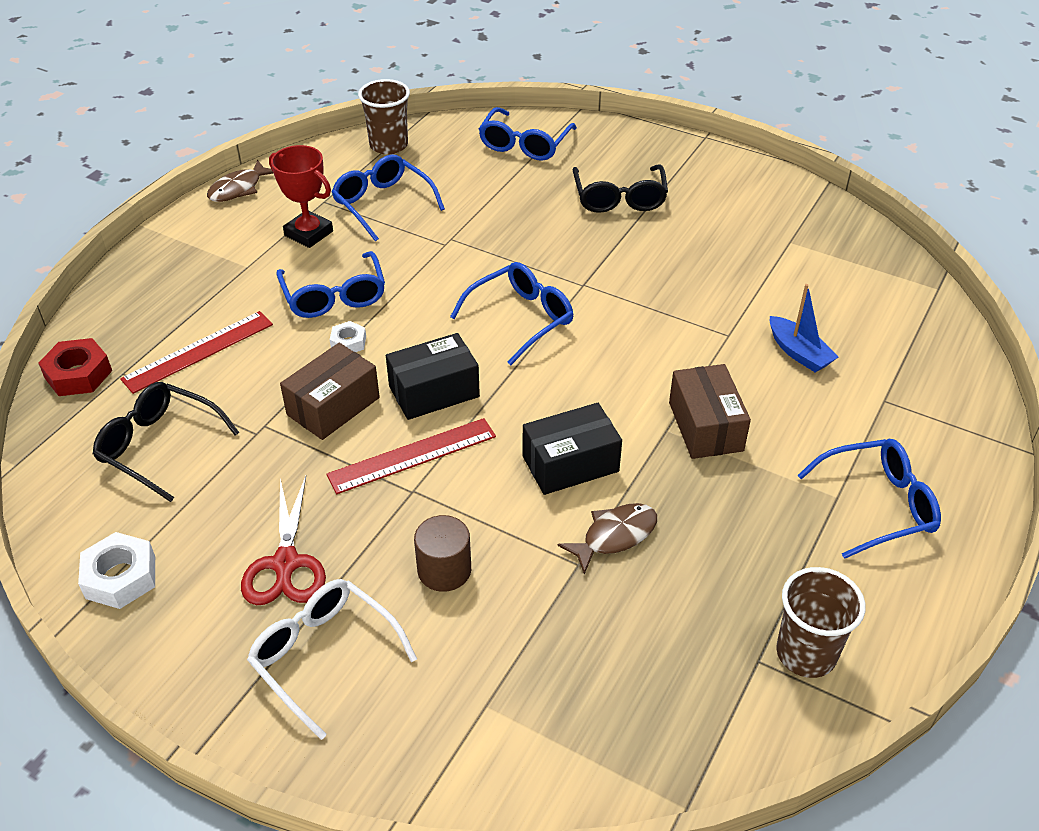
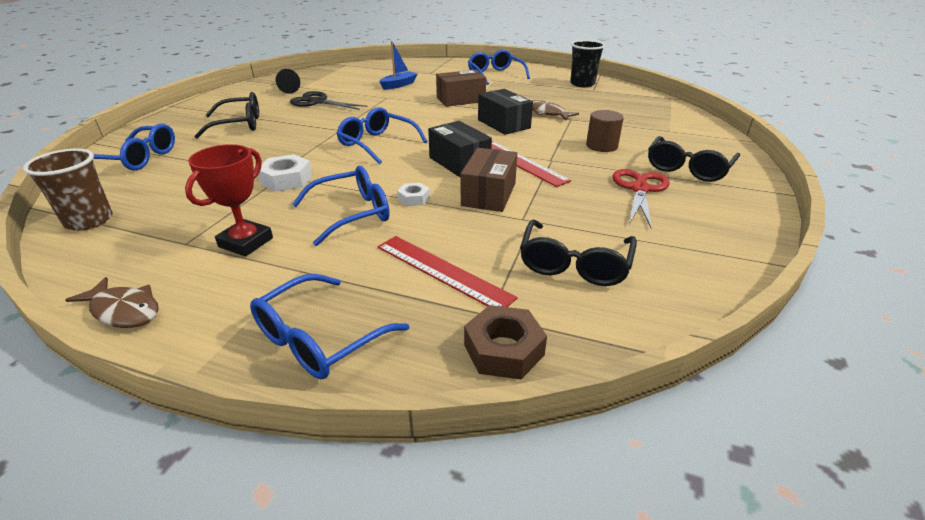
camera: 100 degrees left, 10 degrees down
red nut [38,338,112,396] -> brown nut [464,305,547,379]
white nut [78,532,155,609] -> white nut moved to [258,154,312,192]
red scissors [241,476,326,605] -> red scissors turned 60 degrees counterclockwise [612,169,670,228]
white glasses [247,579,417,740] -> black glasses [648,136,740,182]
brown box [280,343,380,440] -> brown box turned 75 degrees clockwise [461,148,517,212]
blue glasses [332,155,445,241] -> blue glasses moved to [250,274,409,379]
brown cup [776,567,866,678] -> black cup [570,40,605,87]
none -> black pawn [276,69,300,94]
none -> black scissors [290,91,368,110]

